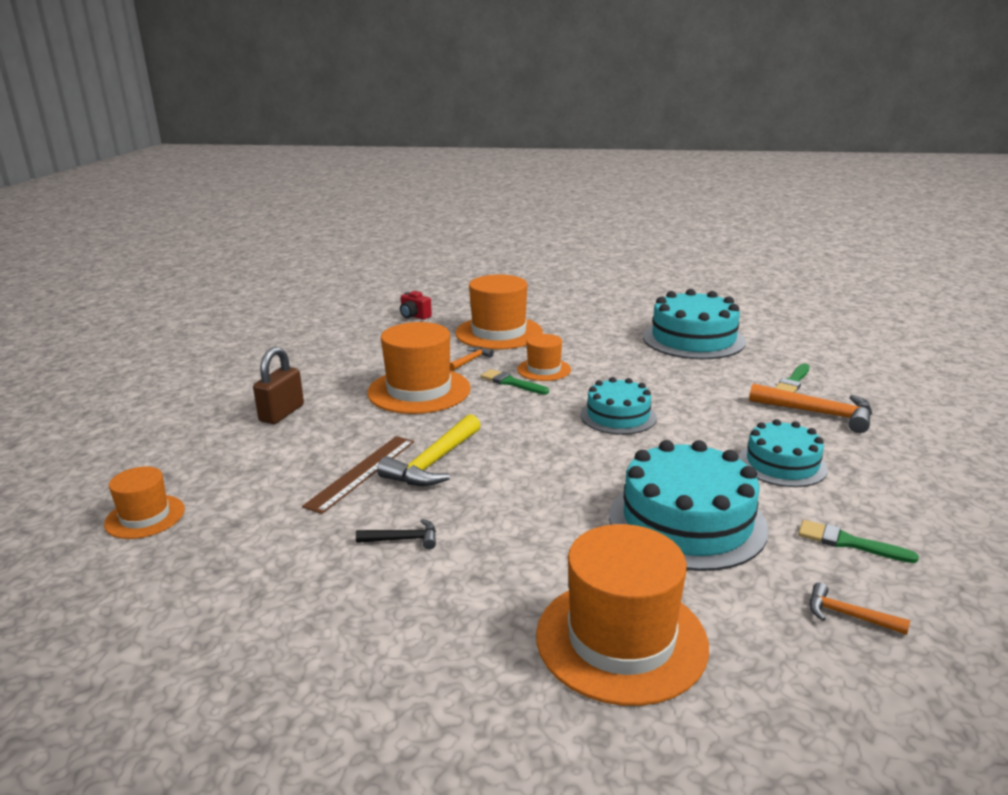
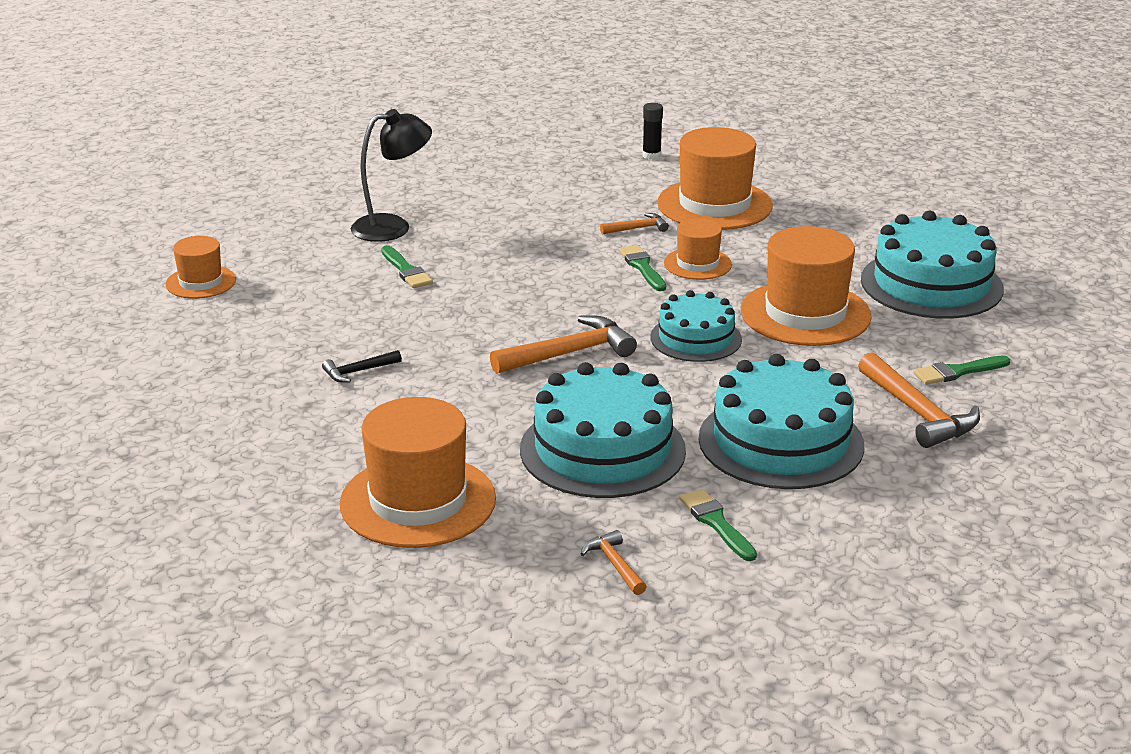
camera: 35 degrees right, 5 degrees up
brown padlock [253,347,304,424] -> black lamp [351,109,432,242]
brown ruler [302,436,414,514] -> none
black hammer [356,519,436,549] -> black hammer turned 120 degrees clockwise [322,350,402,383]
orange hat [367,322,471,414] -> orange hat moved to [741,226,872,346]
yellow hammer [377,414,481,486] -> none
red camera [400,291,432,320] -> black glue stick [643,103,663,160]
turquoise cake [739,419,828,487] -> turquoise cake [699,354,864,489], size x1.63
none -> green brush [381,245,433,288]
none -> orange hammer [490,315,637,374]

